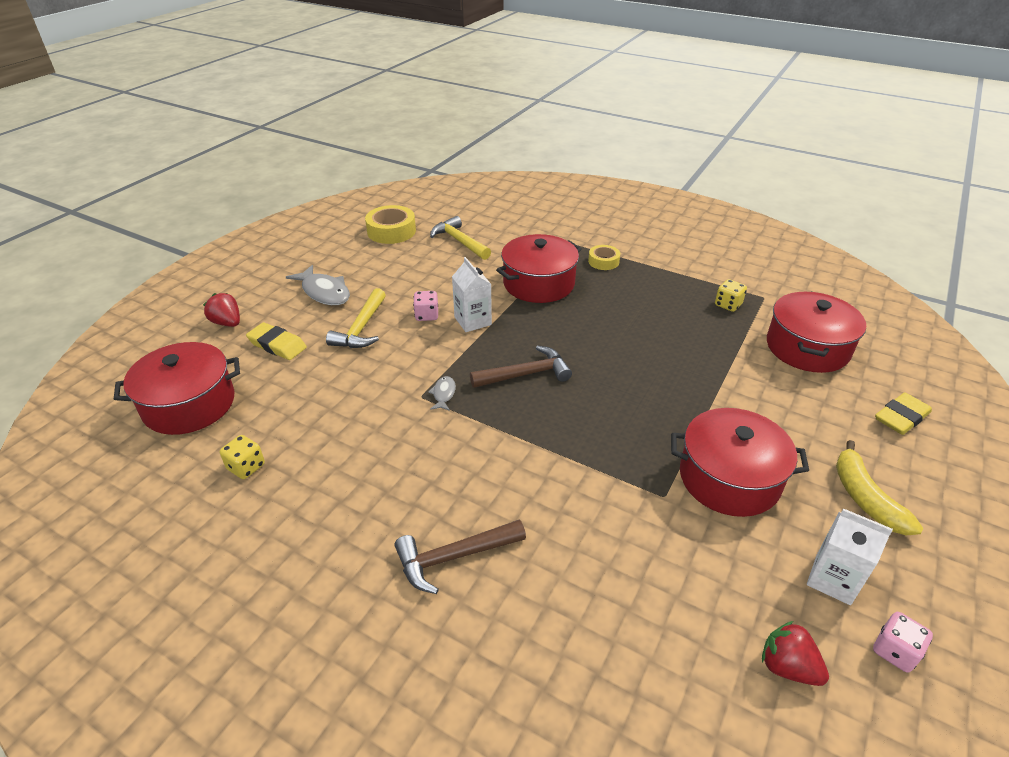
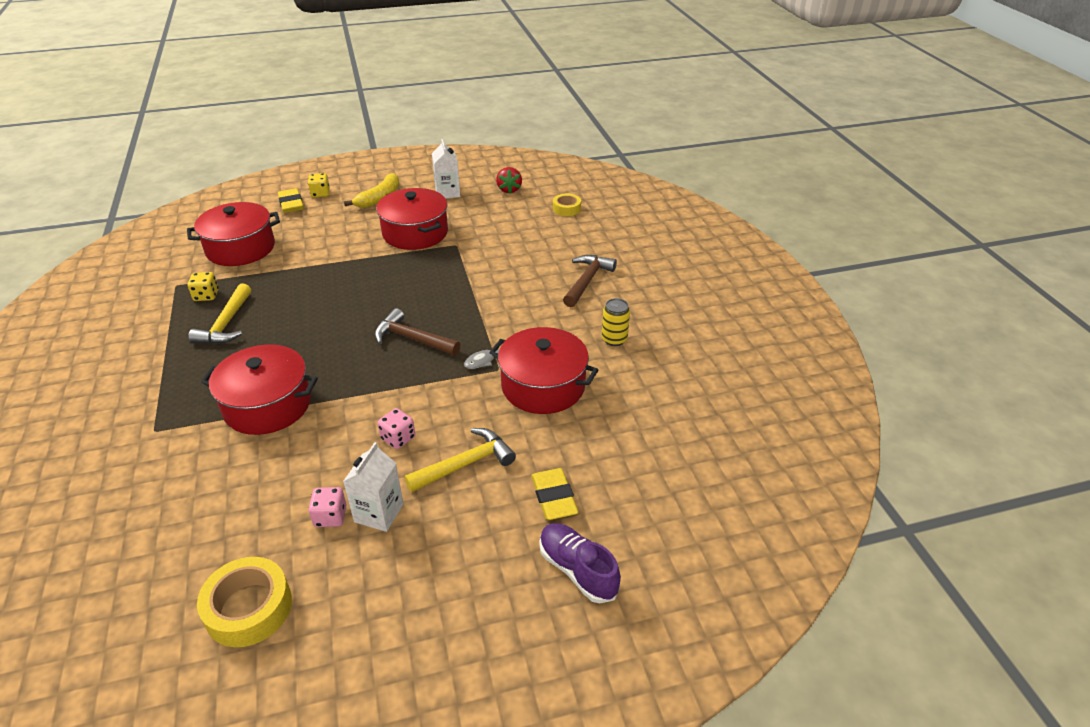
camera: 135 degrees left, 0 degrees up
red pot [114,342,240,435] -> red pot moved to [489,327,598,414]
red strawberry [203,293,240,327] -> purple shoe [539,523,621,603]
yellow dice [220,435,265,479] -> yellow dice moved to [308,173,330,198]
grey fish [286,265,350,305] -> none
brown hammer [394,520,526,594] -> brown hammer turned 90 degrees counterclockwise [563,255,617,307]
yellow hammer [430,216,491,260] -> yellow hammer moved to [188,283,251,344]
white carton [452,257,492,332] -> white carton moved to [343,442,404,532]
yellow tape [588,245,620,270] -> yellow tape moved to [553,193,581,216]
pink dice [873,612,933,673] -> pink dice moved to [308,487,347,527]
yellow eraser [875,393,932,435] -> yellow eraser turned 60 degrees clockwise [278,188,304,213]
none -> yellow can [602,298,630,346]

